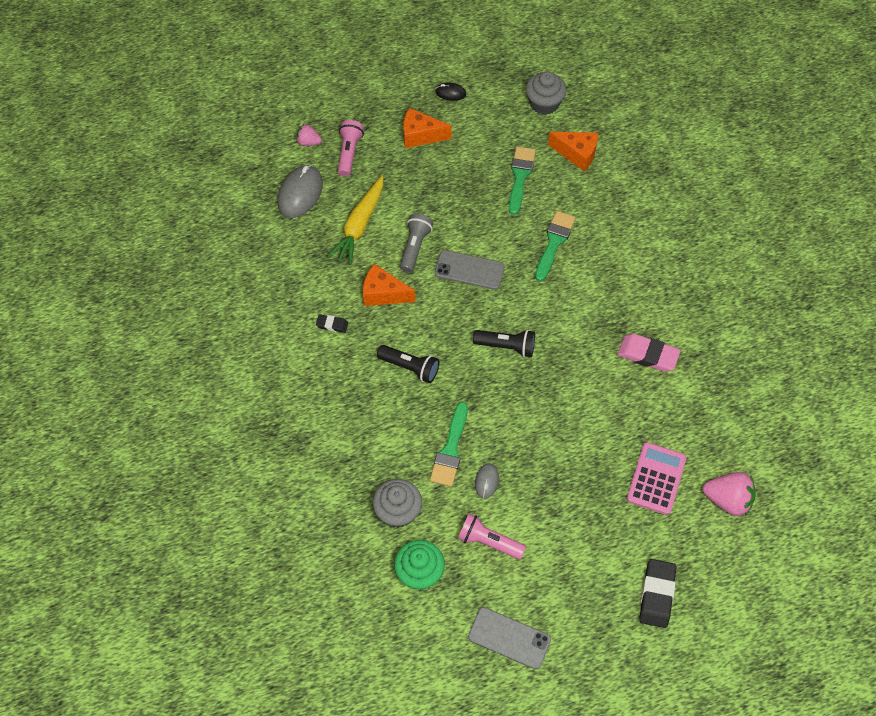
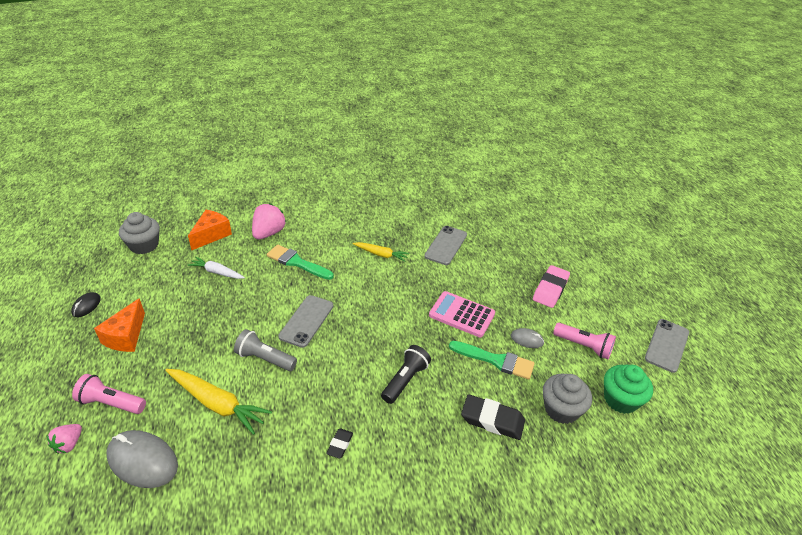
camera: 85 degrees left, 20 degrees down
orange cheese [363,264,415,306] -> none
pink flashlight [458,513,526,559] -> pink flashlight turned 90 degrees counterclockwise [553,323,616,359]
black flashlight [473,330,535,357] -> none
green brush [509,146,536,215] -> white carrot [188,257,245,279]
pink eraser [617,334,681,372] -> pink eraser moved to [533,265,570,308]
pink calculator [627,442,687,515] -> pink calculator moved to [429,291,495,337]
black eraser [639,559,676,628] -> black eraser moved to [461,394,525,440]
pink strawberry [703,472,756,516] -> pink strawberry moved to [252,203,286,240]
none -> yellow carrot [353,242,409,262]
none -> grey phone [424,226,467,265]

